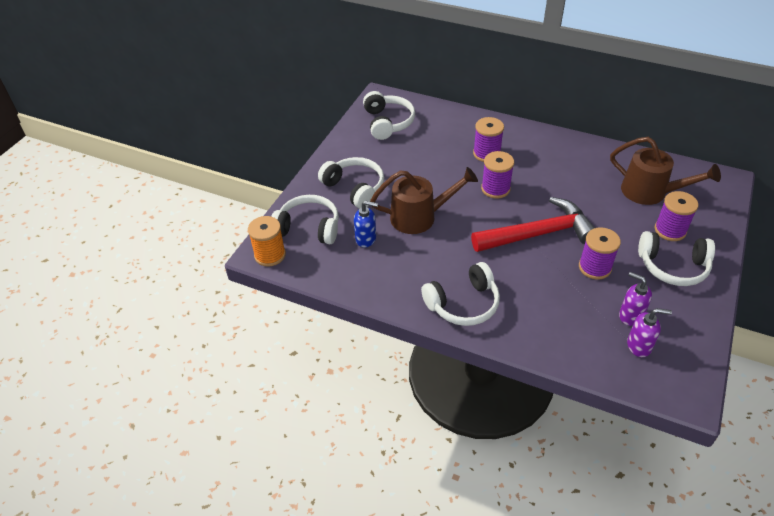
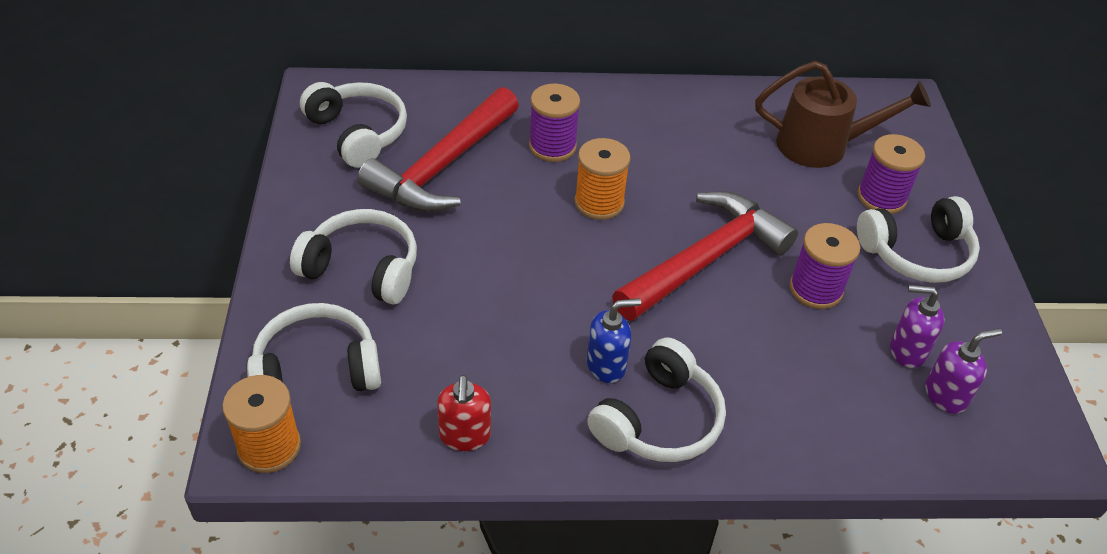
camera: 30 degrees left, 0 degrees up
blue soap dispenser [354,201,378,247] -> blue soap dispenser moved to [587,298,641,383]
brown watering can [370,167,478,234] -> none
purple spool [481,151,514,199] -> orange spool [574,138,631,220]
none -> red hammer [358,87,519,212]
none -> red soap dispenser [437,375,491,451]

